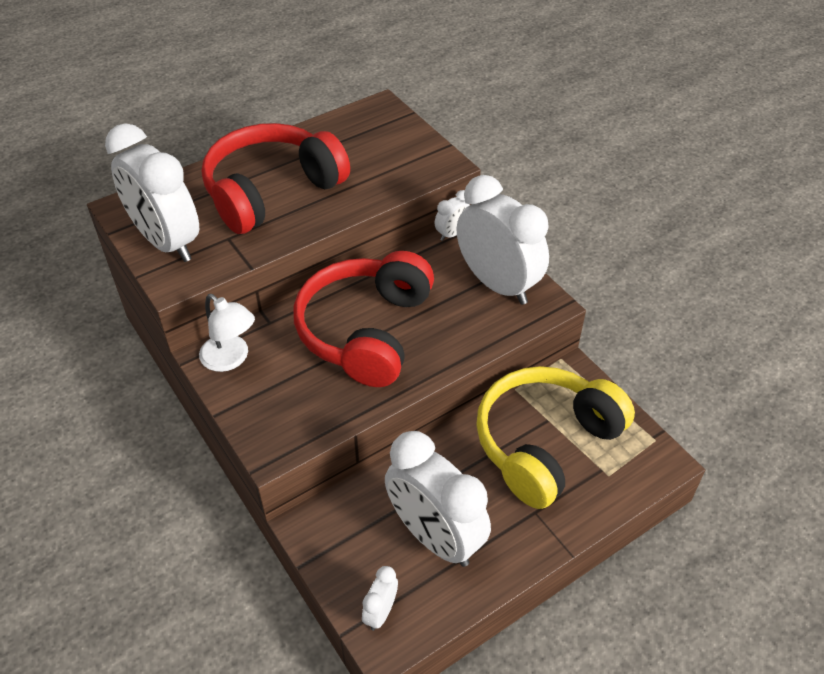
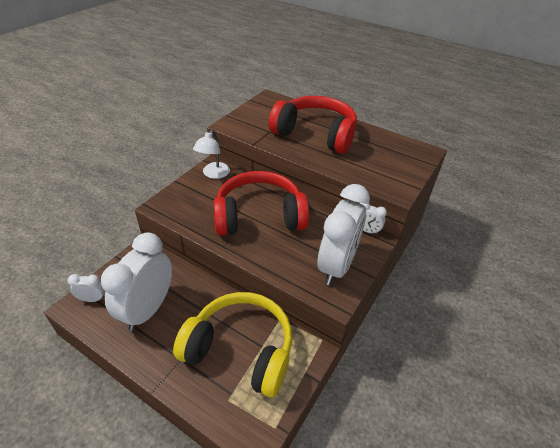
camera: 65 degrees right, 5 degrees down
white clock [105,123,199,262] -> none

